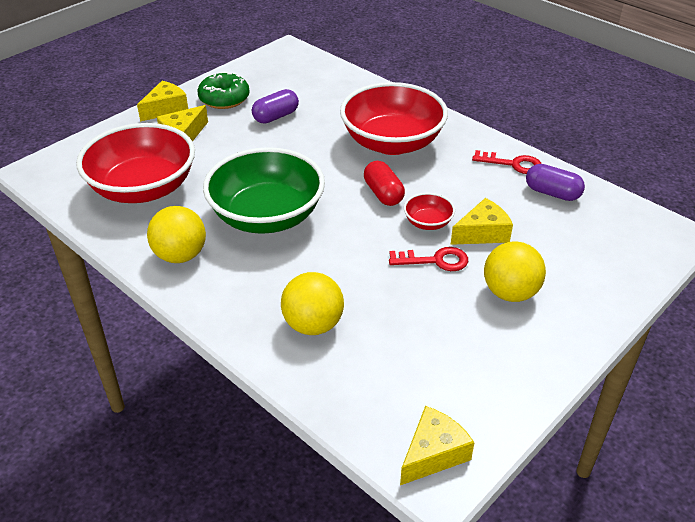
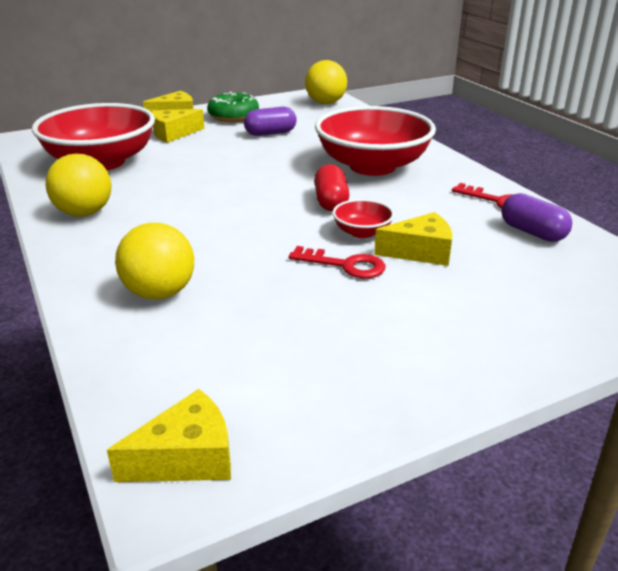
camera: 20 degrees right, 10 degrees down
green bowl [203,147,325,234] -> none
yellow ball [484,241,546,302] -> yellow ball moved to [305,60,347,104]

